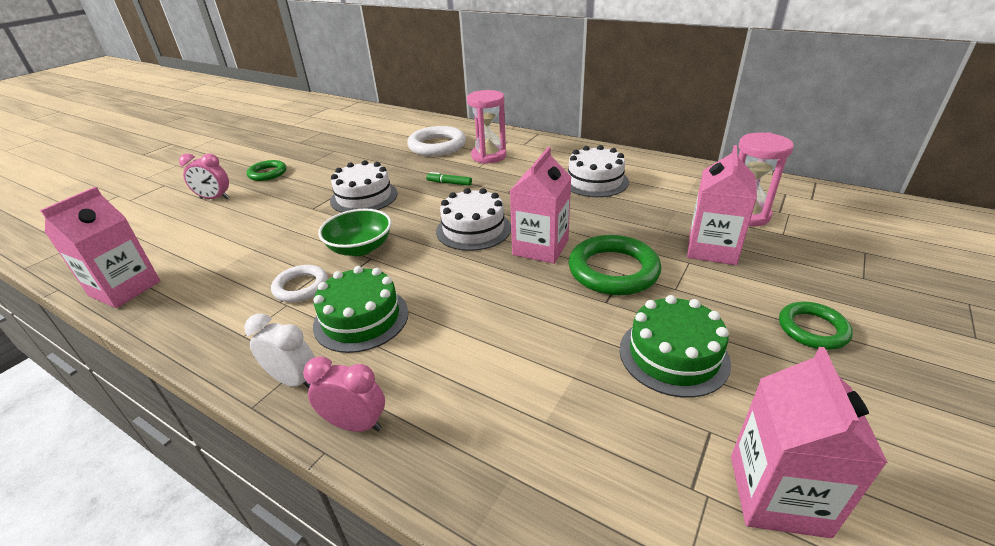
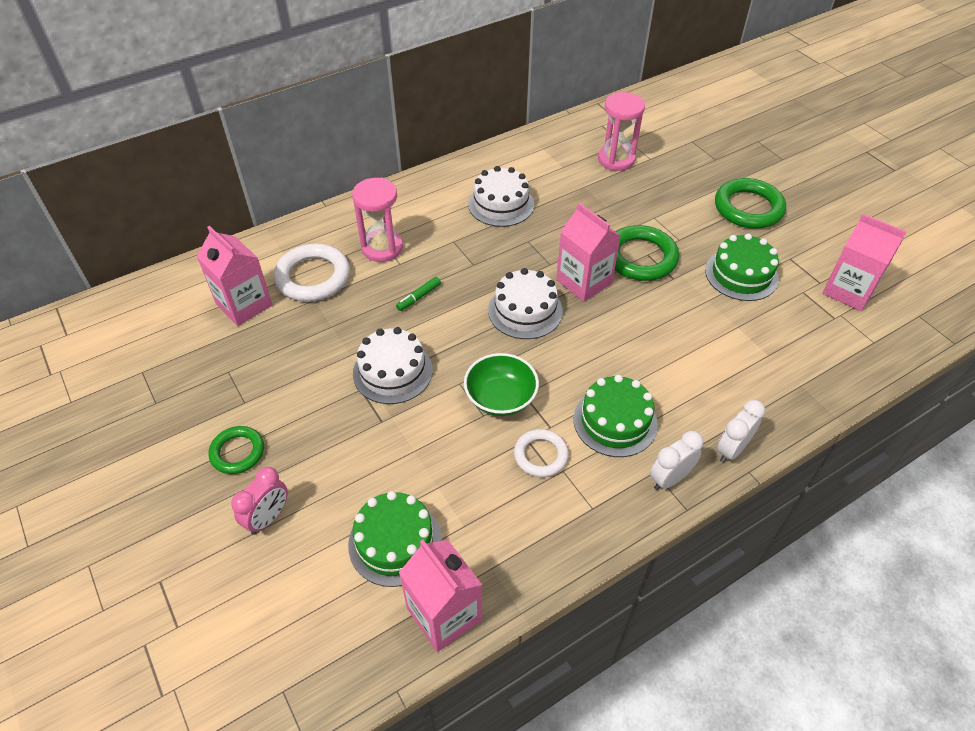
camera: 65 degrees left, 15 degrees up
pink clock [303,356,385,432] -> white clock [717,400,765,463]
pink carton [687,145,757,265] -> pink carton moved to [196,226,273,326]
green ring [779,302,853,350] -> green ring [715,178,786,229], size x1.65
none -> green cake [348,491,442,587]

